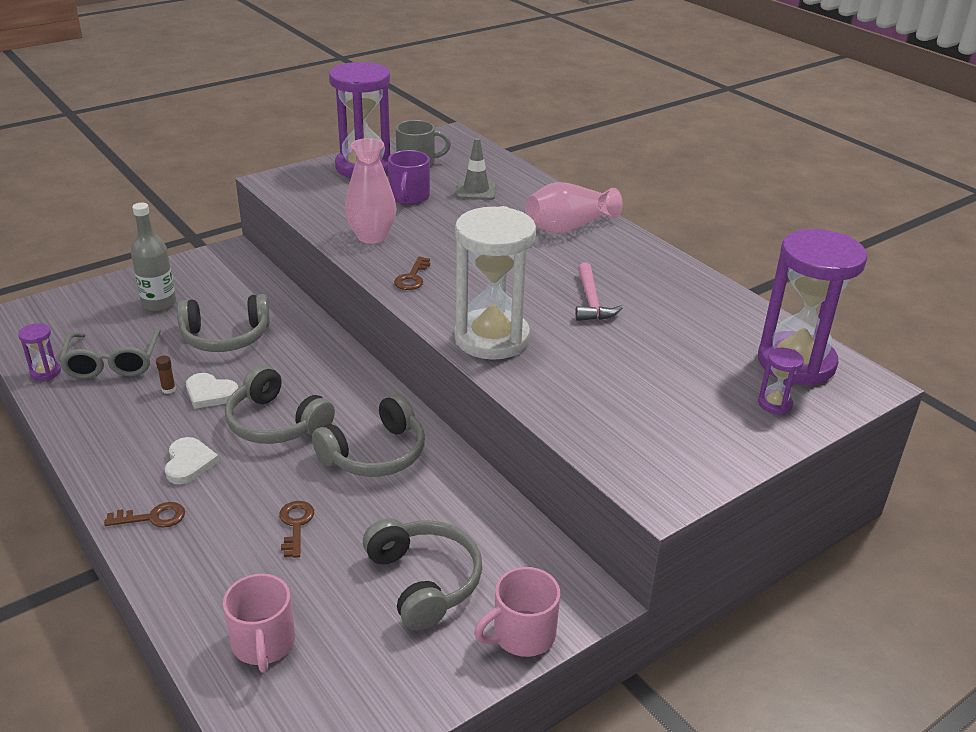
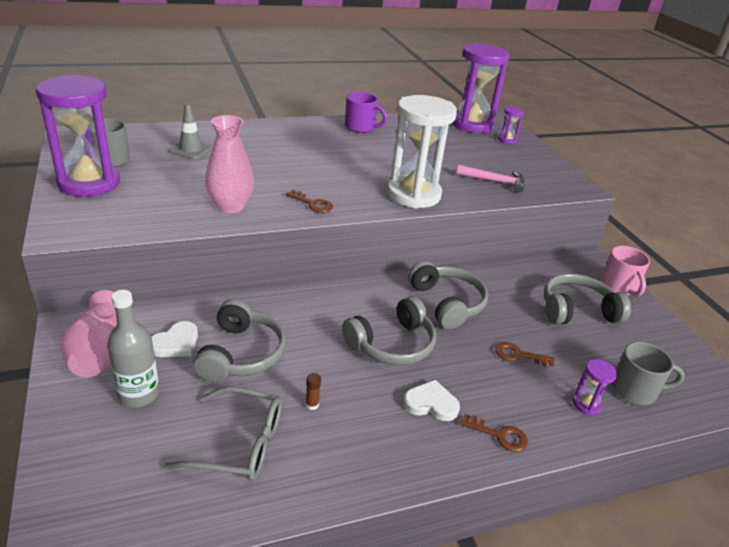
camera: 75 degrees left, 0 degrees up
purple hourglass [18,323,61,381] -> purple hourglass moved to [573,359,617,415]
brown key [104,502,185,528] -> brown key turned 105 degrees clockwise [460,414,528,452]
white heart [186,373,238,409] -> white heart moved to [152,321,198,357]
pink mug [223,574,295,673] -> grey mug [611,342,685,405]
purple mug [388,150,430,204] -> purple mug moved to [345,92,387,133]
pink vase [526,182,623,233] -> pink vase moved to [61,290,117,378]
pink hammer [575,262,623,321] -> pink hammer moved to [456,165,524,193]

